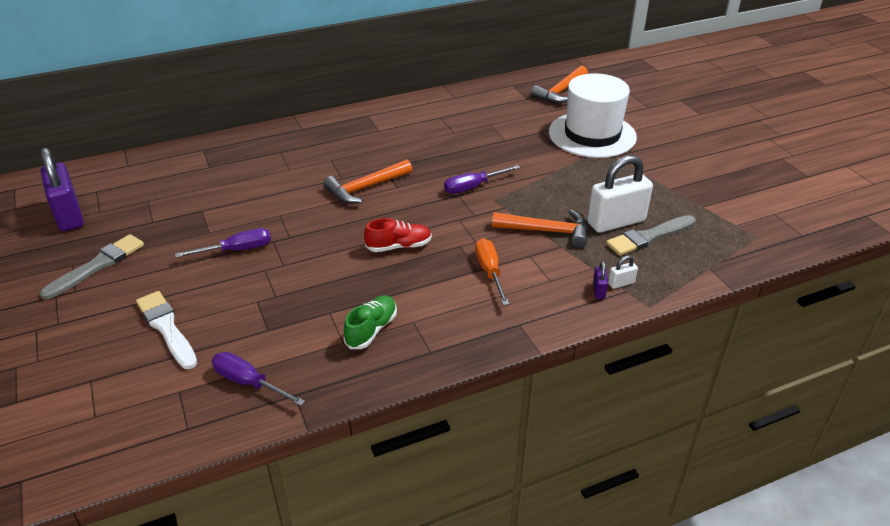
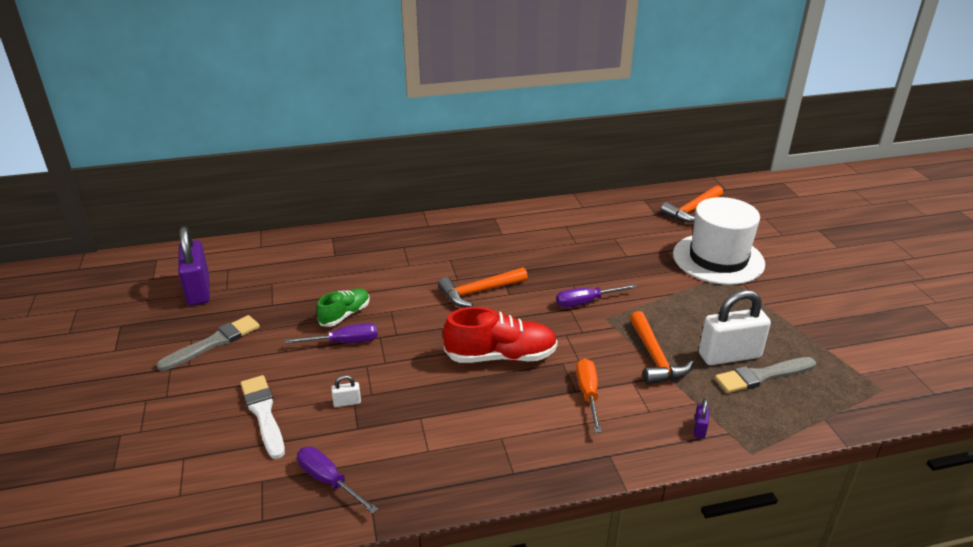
camera: 10 degrees right, 5 degrees down
green shoe [344,295,397,349] -> green shoe moved to [317,288,370,327]
red shoe [364,218,432,252] -> red shoe [443,307,558,363], size x1.66
orange hammer [492,209,588,248] -> orange hammer turned 60 degrees clockwise [630,311,694,385]
white padlock [608,256,638,289] -> white padlock moved to [331,375,361,407]

